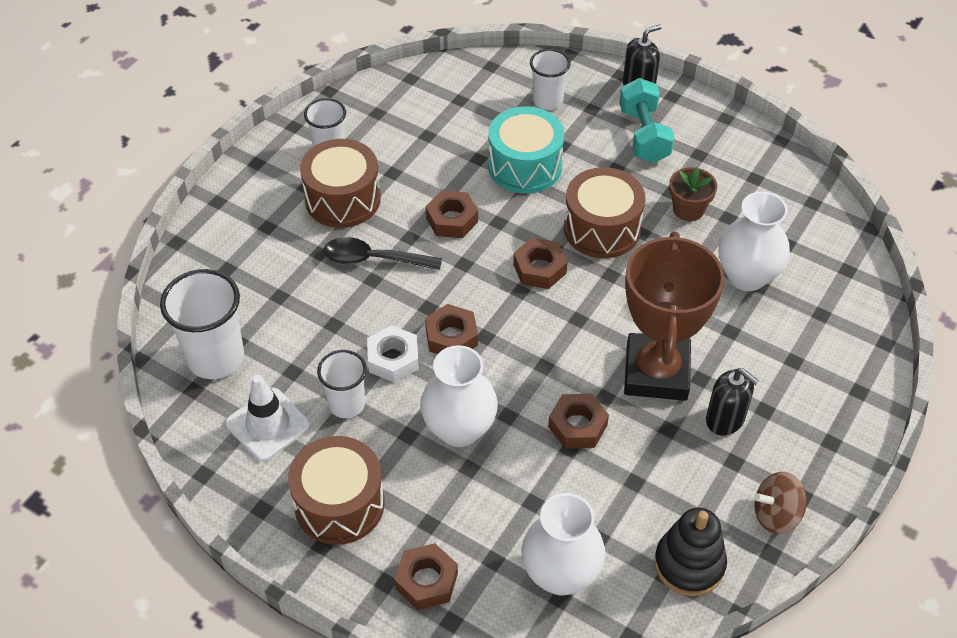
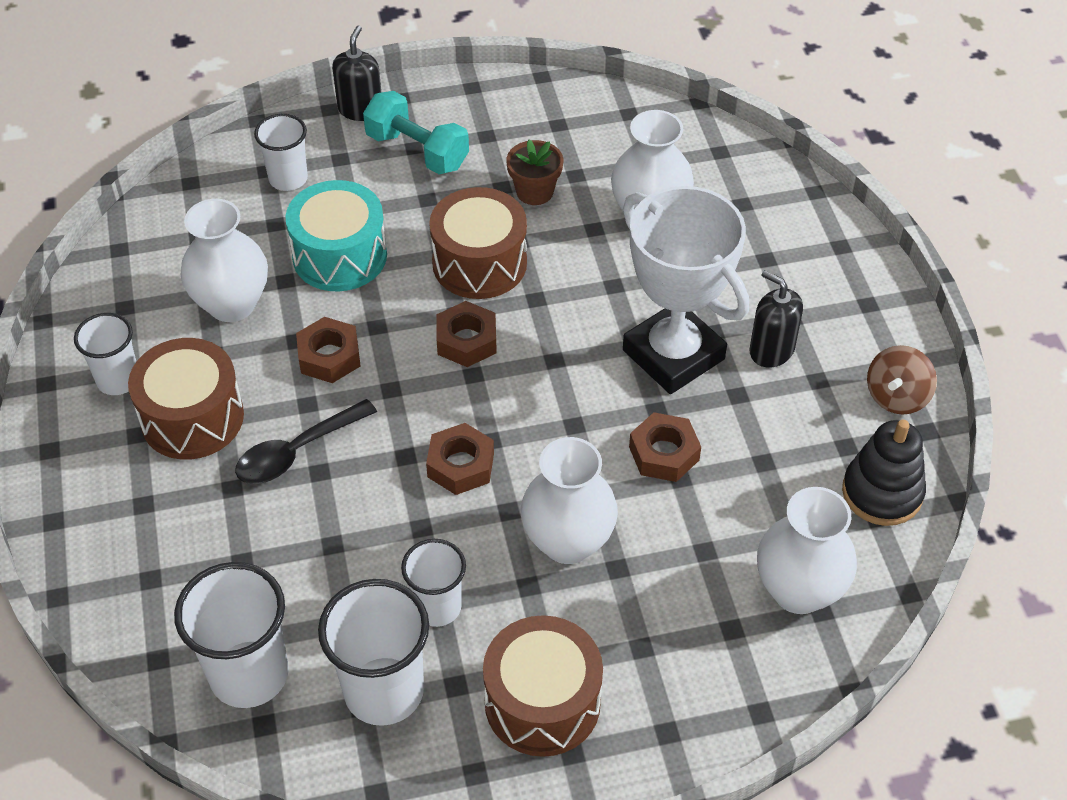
camera: 45 degrees left, 0 degrees up
white traffic cone [225,375,311,462] -> white cup [318,579,429,726]
white nut [367,325,419,383] -> none
brown nut [394,543,458,610] -> none
brown trophy [624,232,725,401] -> white trophy [623,186,749,394]
black soap dispenser [706,368,759,436] -> black soap dispenser turned 135 degrees counterclockwise [750,270,803,368]
none -> white vase [181,199,268,322]

